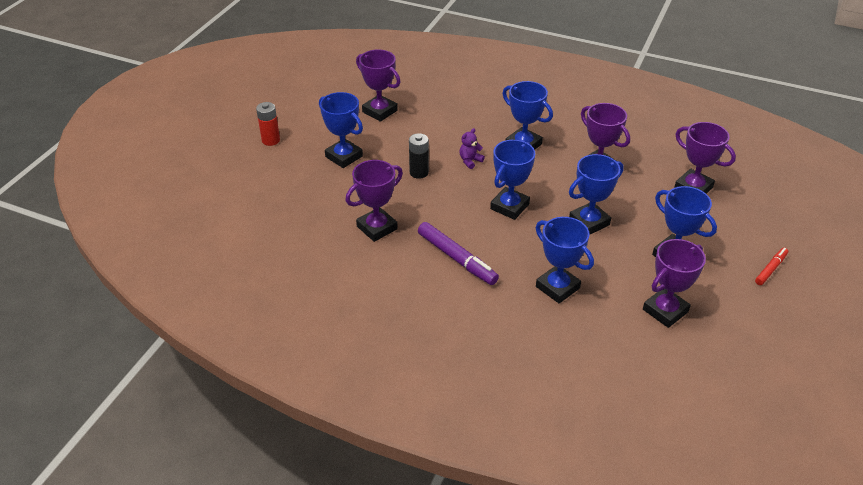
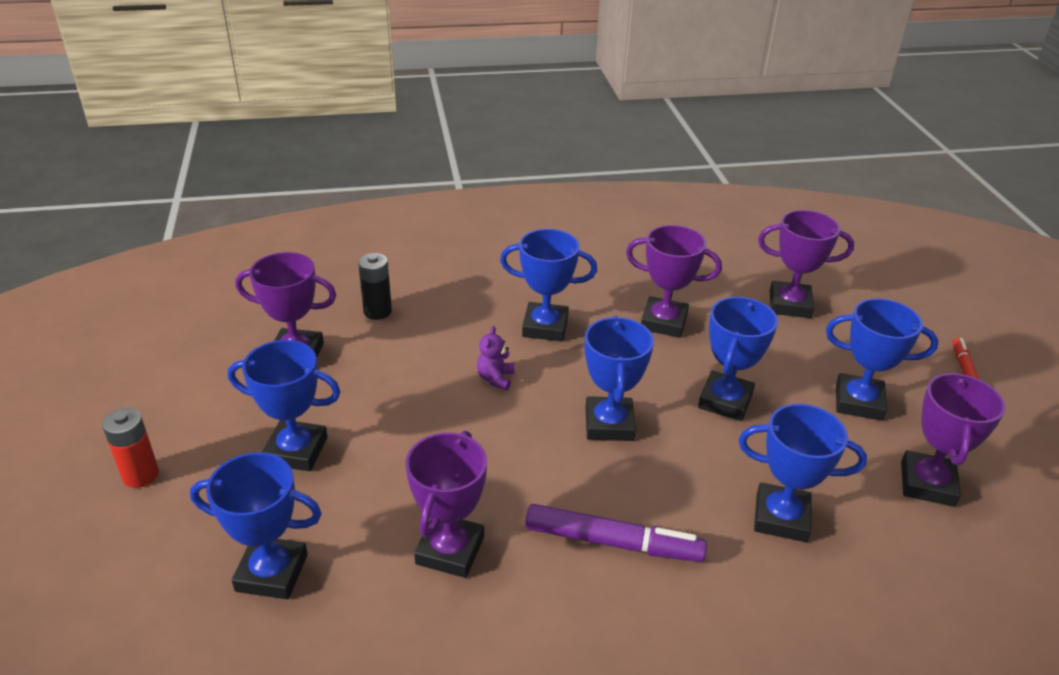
camera: 35 degrees left, 5 degrees down
black battery [409,133,429,179] -> black battery moved to [358,253,392,320]
none -> blue trophy [190,452,322,599]

